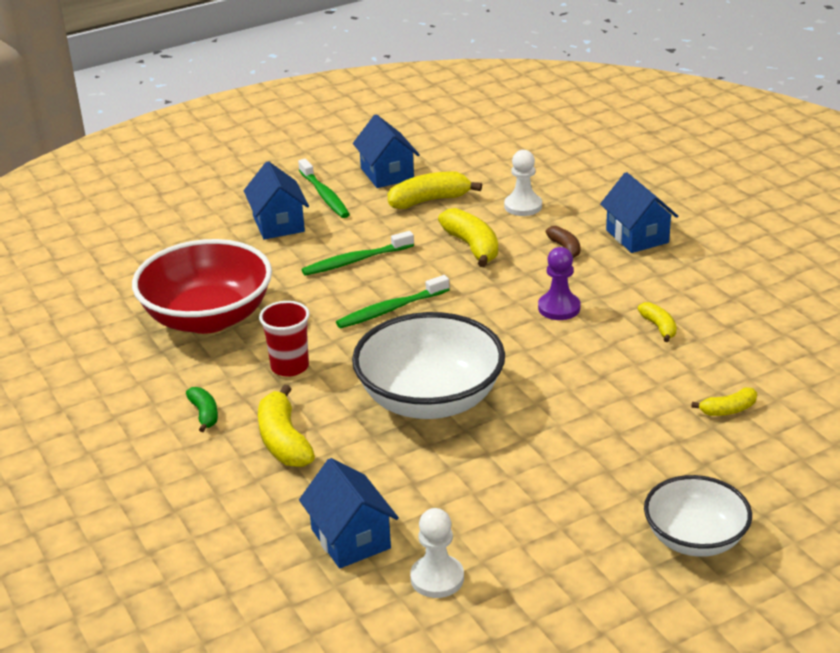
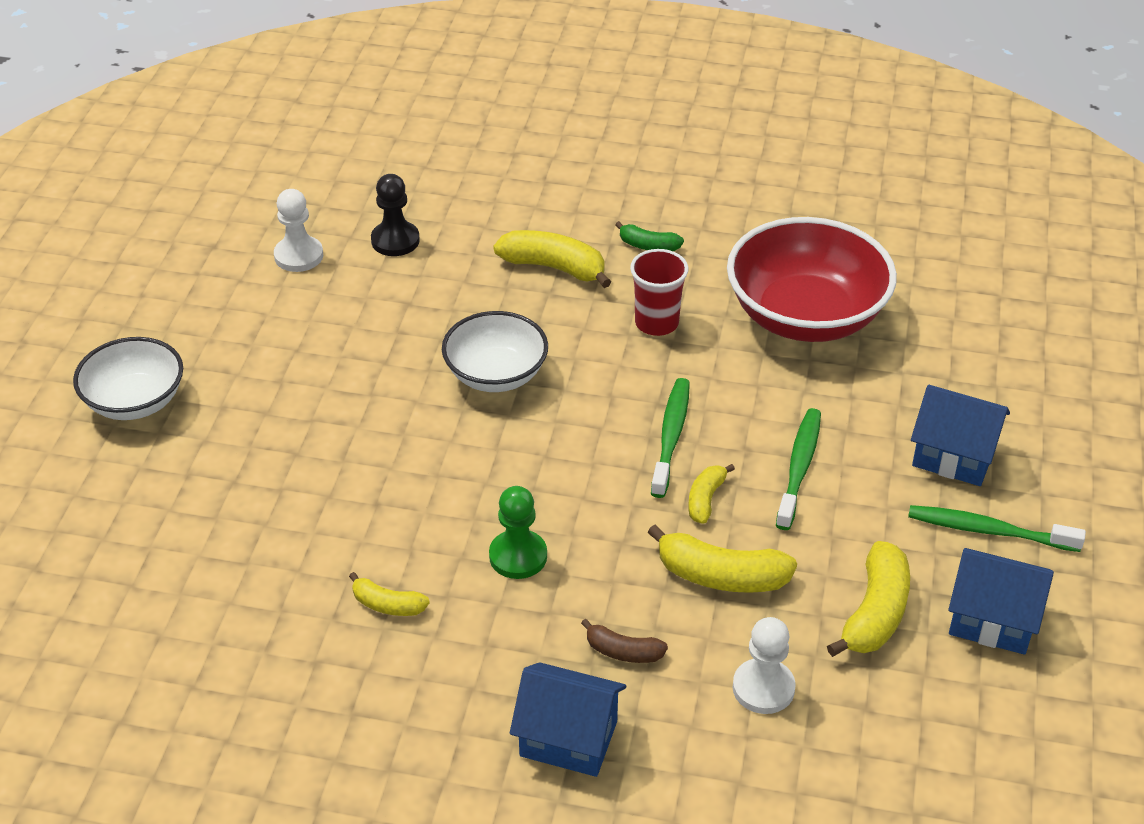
camera: 130 degrees right, 10 degrees up
blue house [299,458,399,569] -> black pawn [371,174,420,256]
white bowl [352,312,505,419] -> white bowl [442,311,548,392], size x0.62
purple pawn [538,247,581,320] -> green pawn [489,486,547,579]
yellow banana [691,387,757,416] -> yellow banana moved to [688,464,735,524]

